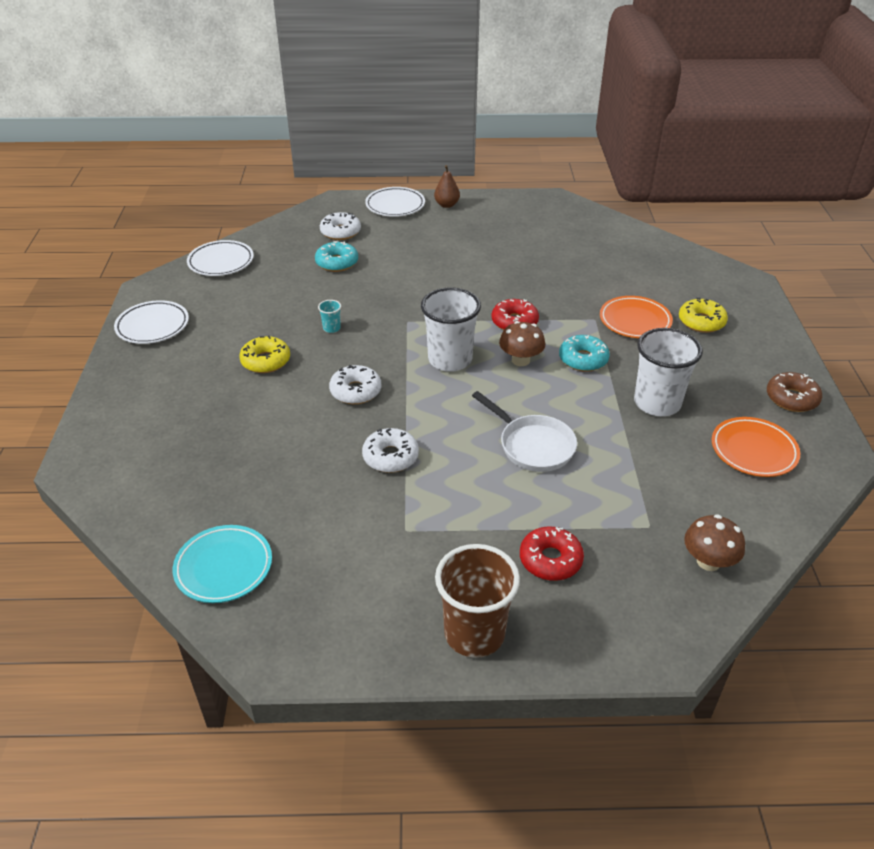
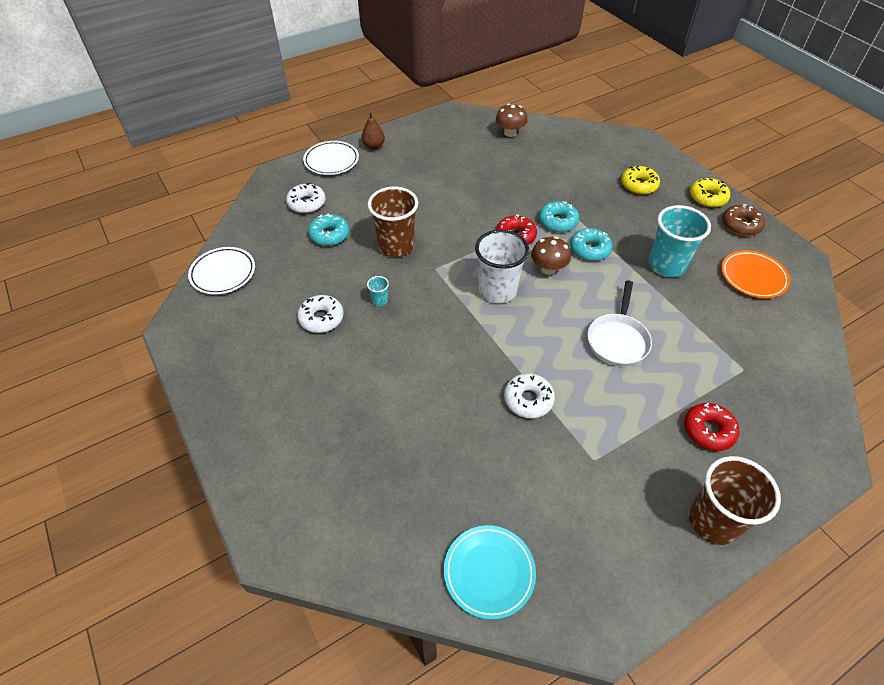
camera: 30 degrees left, 10 degrees up
white plate [114,300,189,344] -> none
yellow donut [239,336,290,373] -> yellow donut moved to [690,178,730,207]
white donut [329,365,381,404] -> white donut moved to [297,295,344,333]
white pan [472,391,577,472] -> white pan turned 90 degrees clockwise [588,280,652,367]
orange plate [600,296,673,338] -> none
white cup [634,328,703,416] -> turquoise cup [648,205,711,277]
brown mushroom [684,514,745,571] -> brown mushroom moved to [496,104,528,137]
none -> brown cup [368,187,418,257]
none -> turquoise donut [539,201,579,232]

